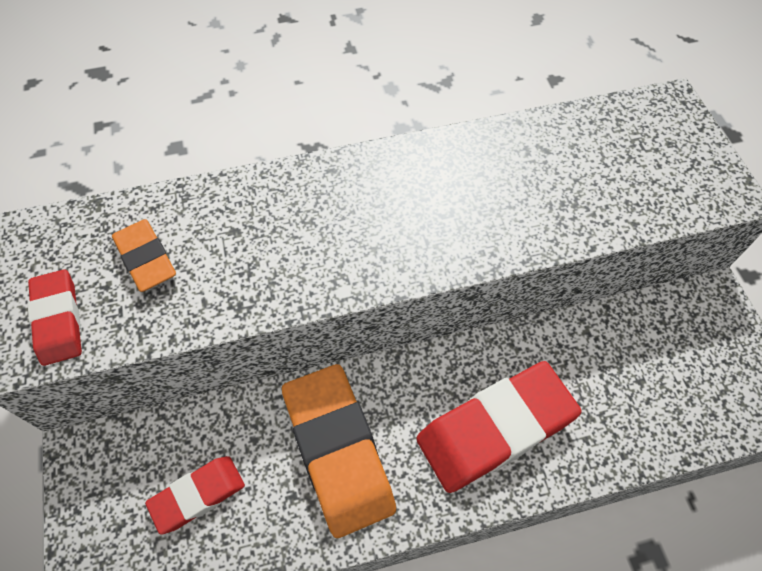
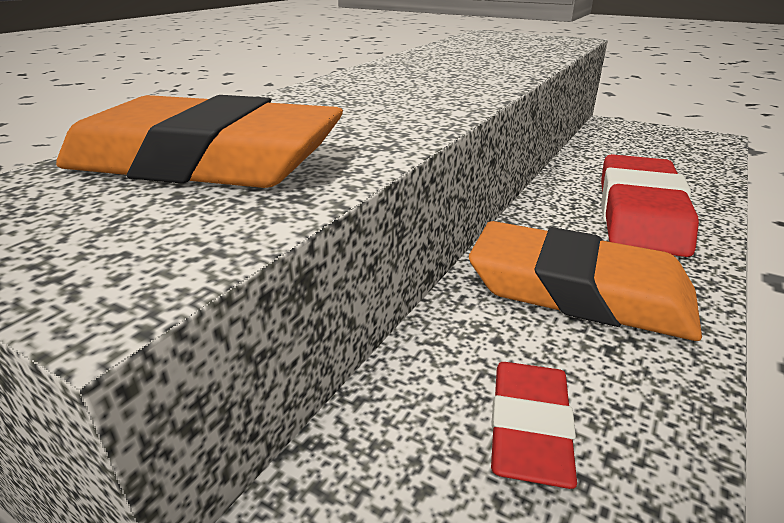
camera: 45 degrees left, 30 degrees down
red eraser [28,269,82,366] -> none
orange eraser [112,219,176,292] -> orange eraser [56,95,343,188], size x1.80

